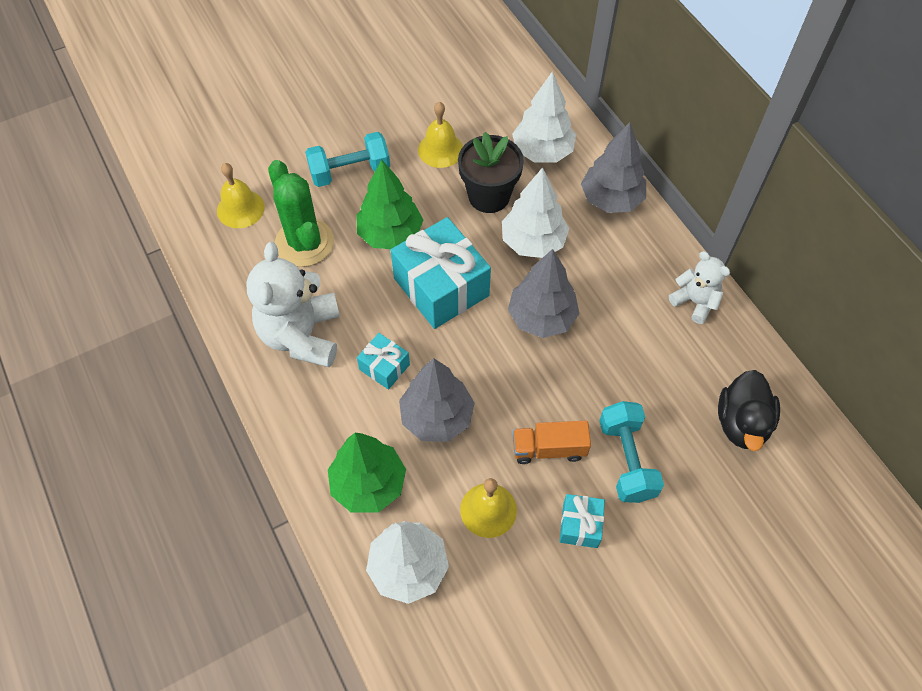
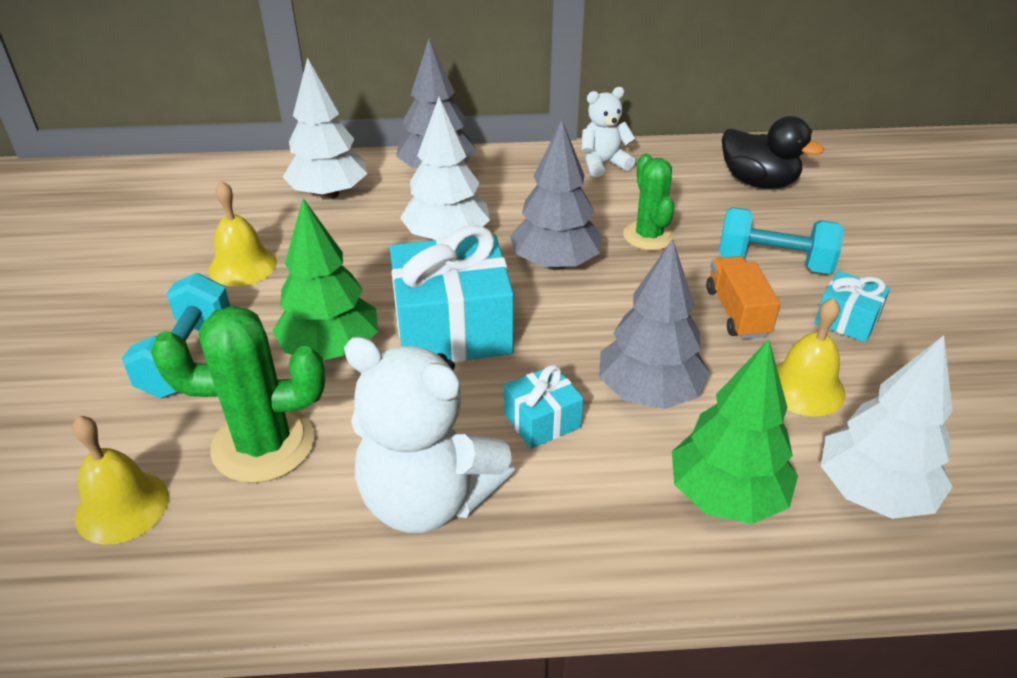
camera: 65 degrees left, 20 degrees down
black flower pot [458,132,524,213] -> none
orange truck [513,421,591,464] -> orange truck turned 150 degrees clockwise [706,256,780,339]
none -> green cactus [623,154,675,250]

